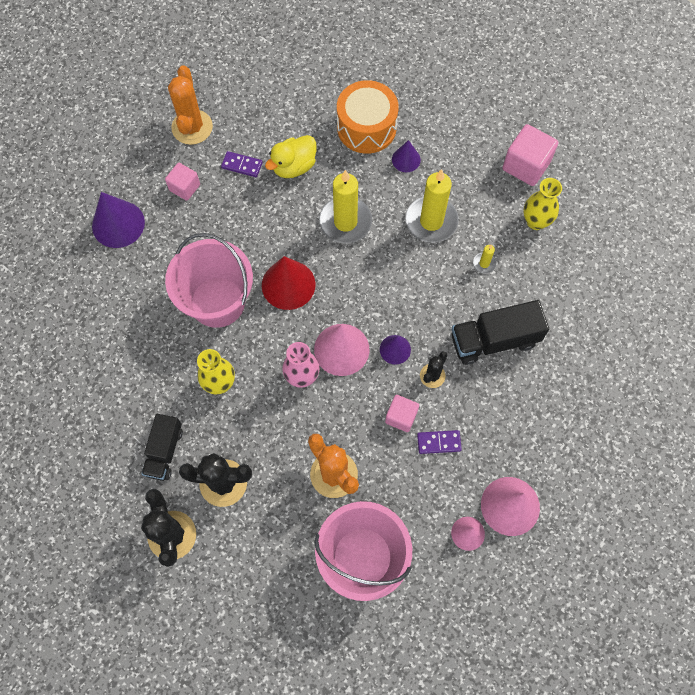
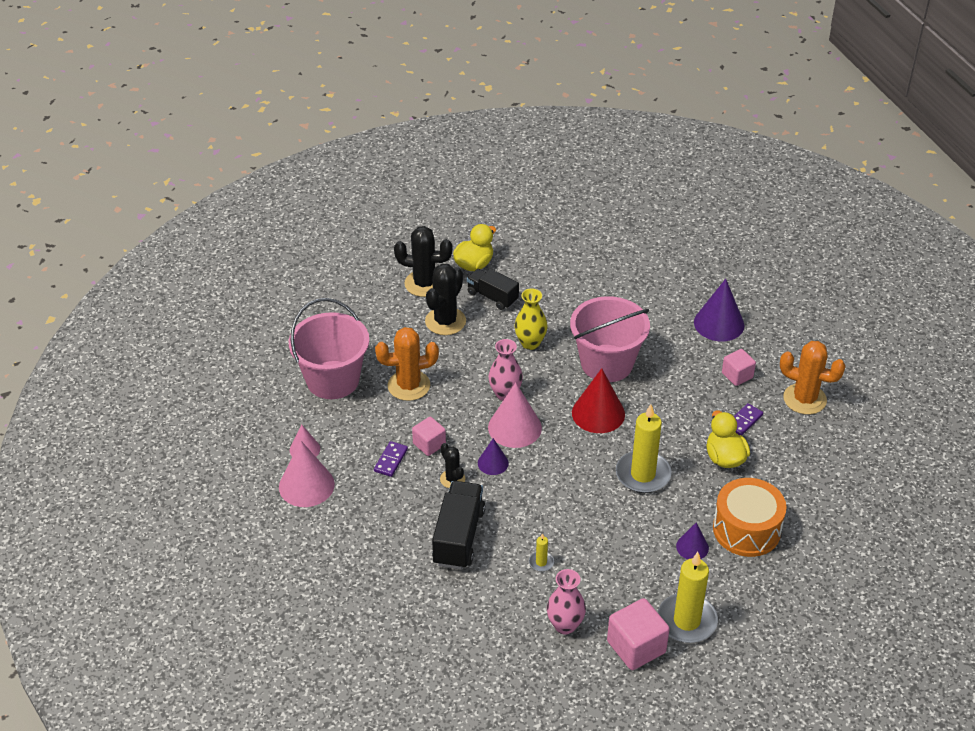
camera: 115 degrees right, 25 degrees down
yellow candle [405,169,459,243] -> yellow candle moved to [657,552,718,643]
yellow vase [524,178,562,230] -> pink vase [547,569,586,635]
none -> yellow duck [453,224,496,271]

